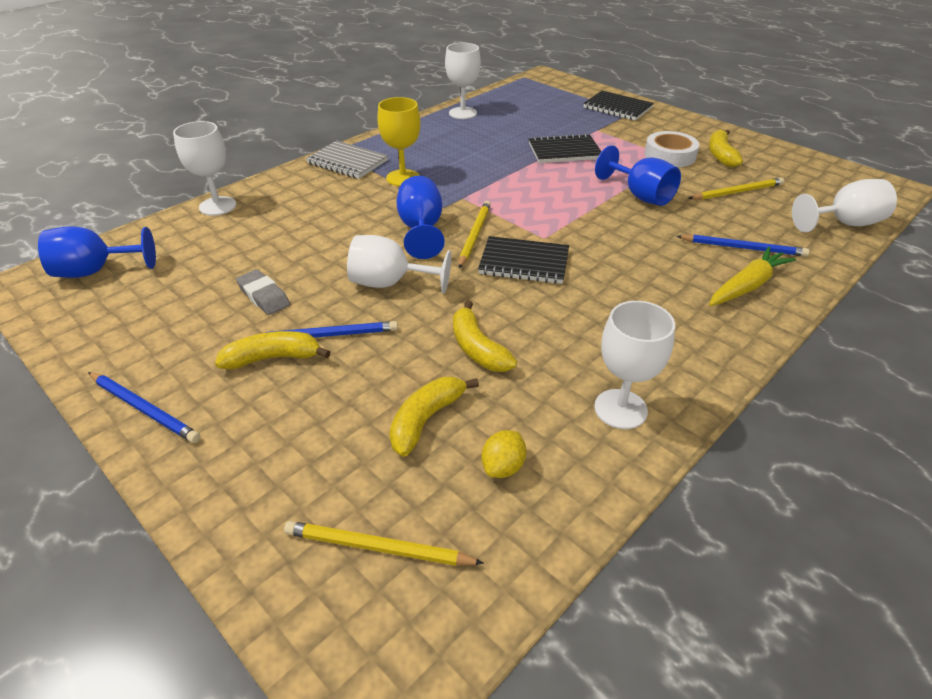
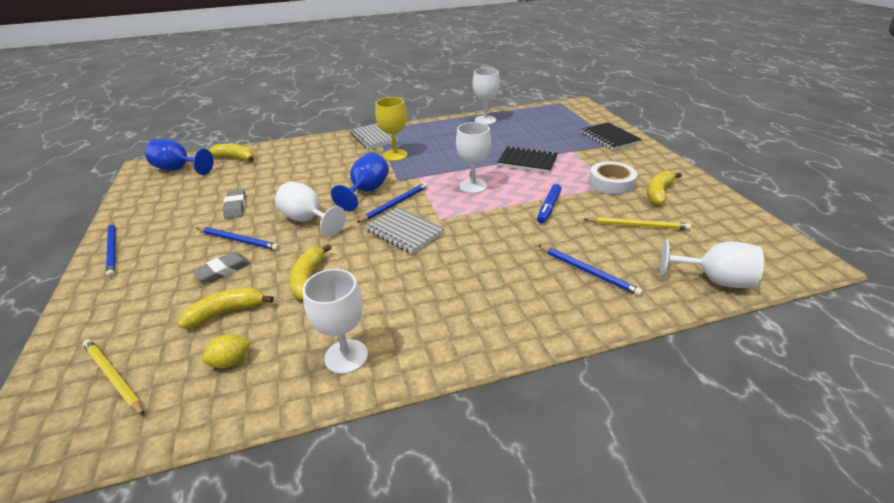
camera: 30 degrees right, 5 degrees down
white goblet [173,121,236,216] -> white goblet moved to [456,122,491,194]
yellow banana [215,331,330,369] -> yellow banana moved to [209,144,254,162]
yellow pencil [459,201,491,268] -> blue pencil [356,183,428,223]
black notebook [478,236,569,284] -> grey notebook [365,207,445,254]
blue goblet [595,145,681,206] -> blue marker [537,184,561,224]
yellow carrot [709,247,796,306] -> none
none -> grey eraser [192,252,250,283]

